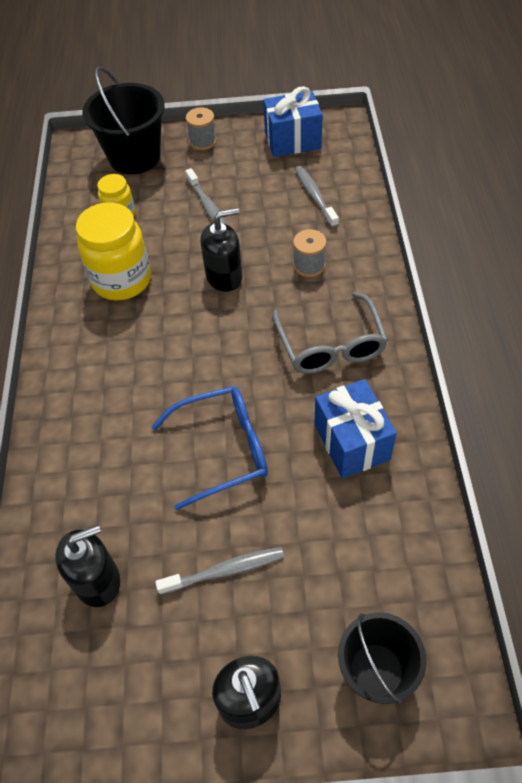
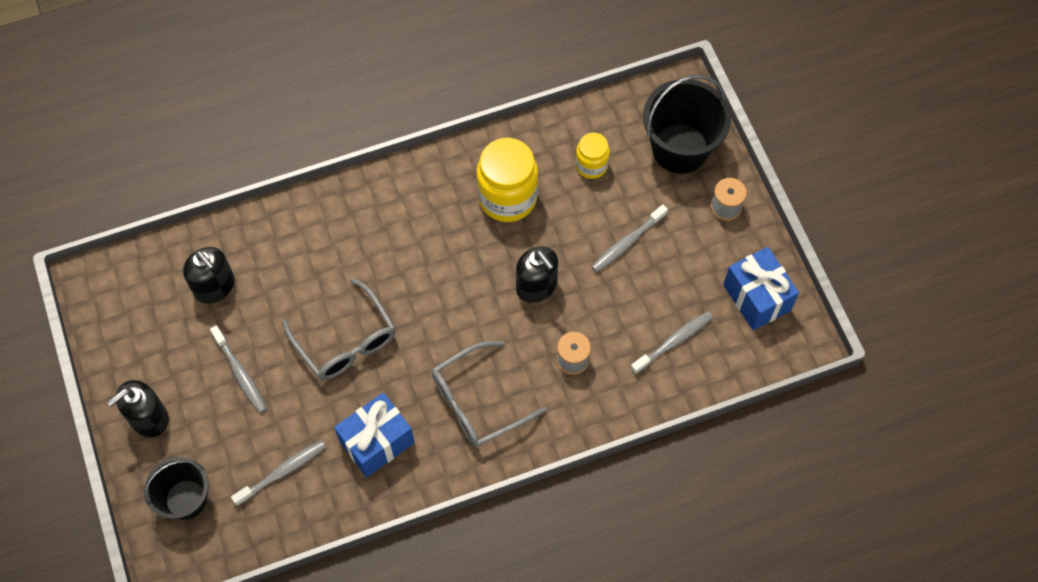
camera: 70 degrees right, 10 degrees up
blue glasses [151,386,268,510] -> grey glasses [282,278,395,380]
none -> grey toothbrush [231,440,326,506]

